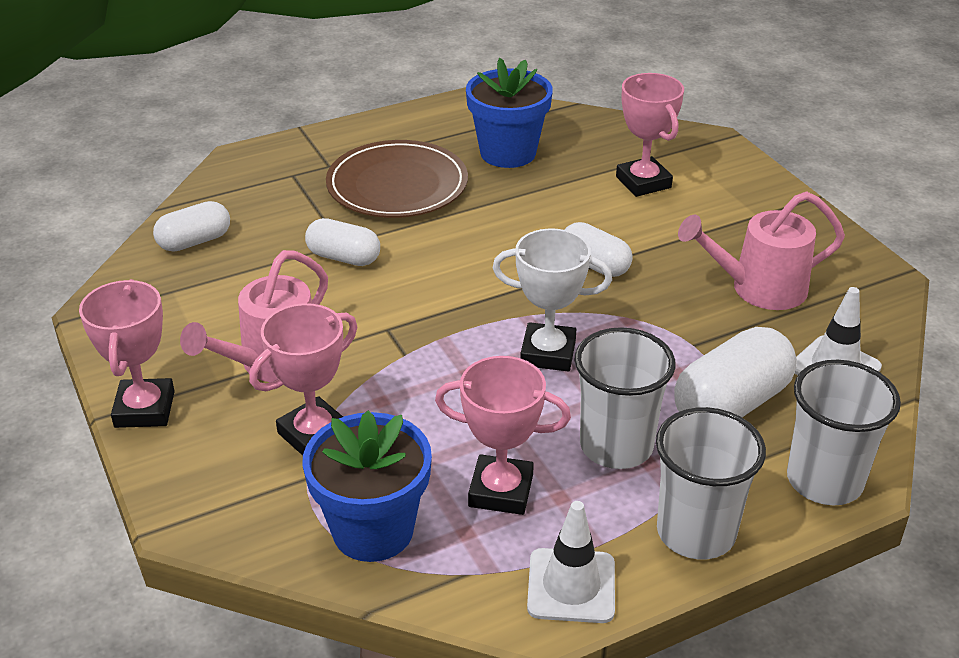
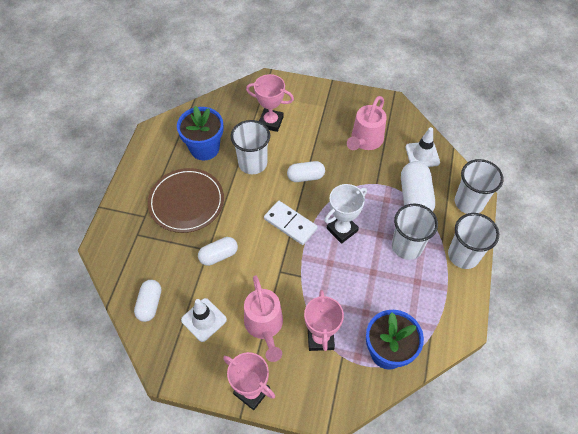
camera: 50 degrees left, 20 degrees up
pink trophy [435,356,571,515] -> none
white traffic cone [527,501,615,623] -> white traffic cone moved to [181,298,227,342]
none -> white cup [230,120,270,174]
none -> white domino [264,201,318,245]

